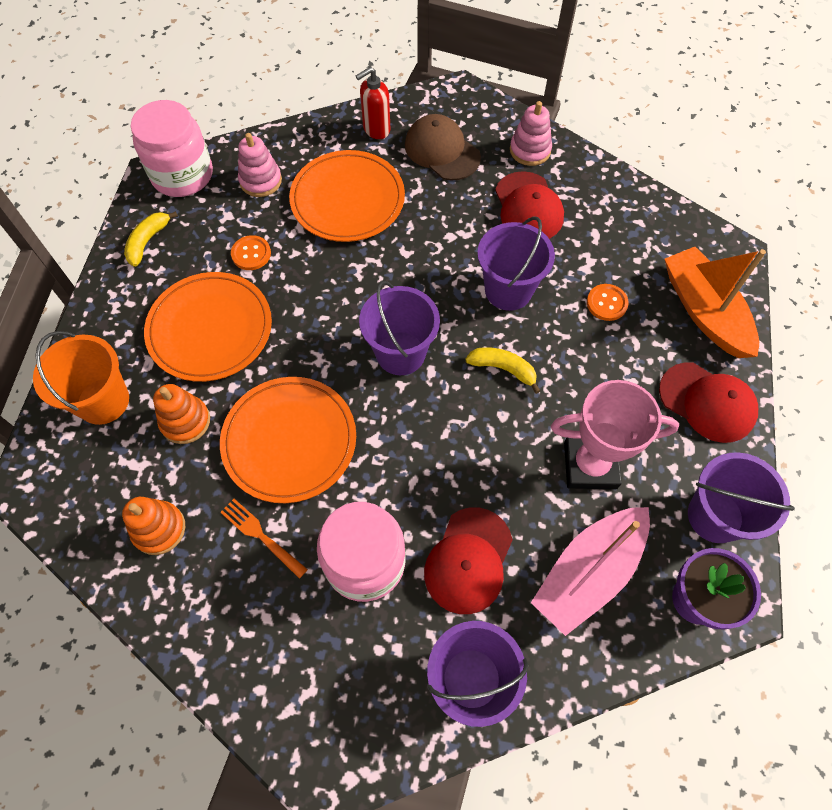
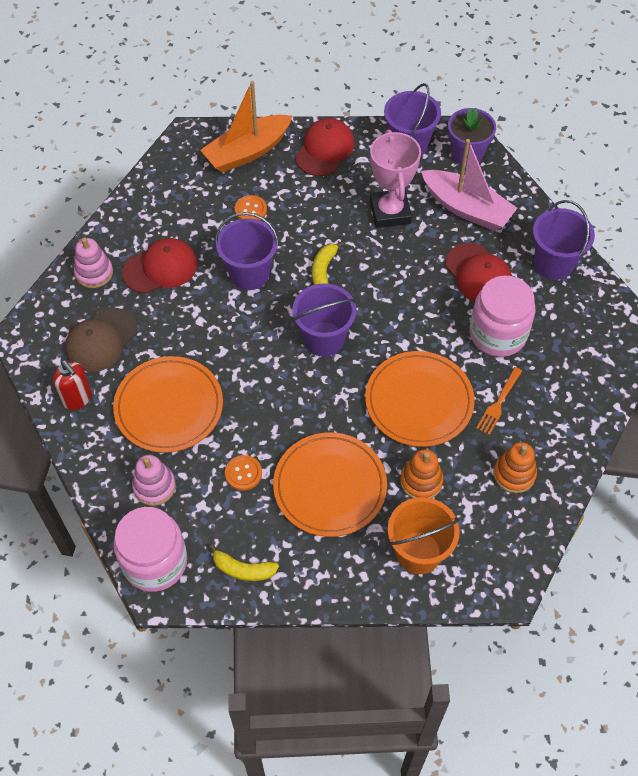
camera: 100 degrees left, 5 degrees down
red cap [424,507,513,614] -> red cap turned 45 degrees clockwise [445,243,512,302]

